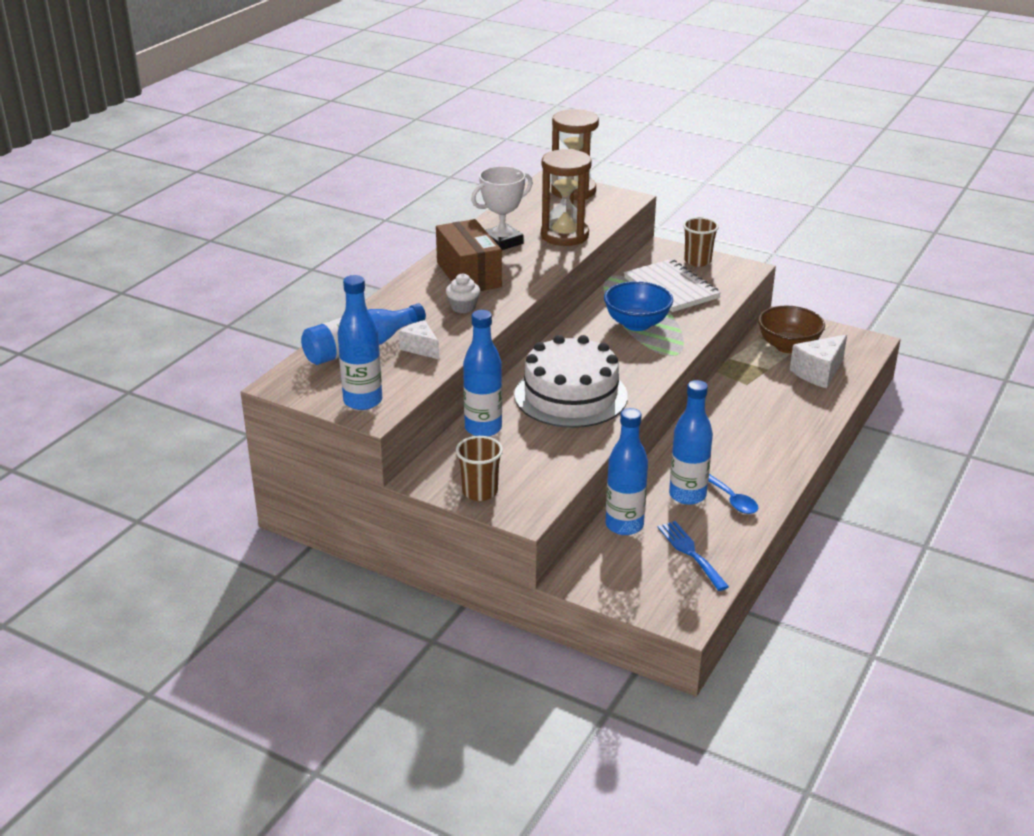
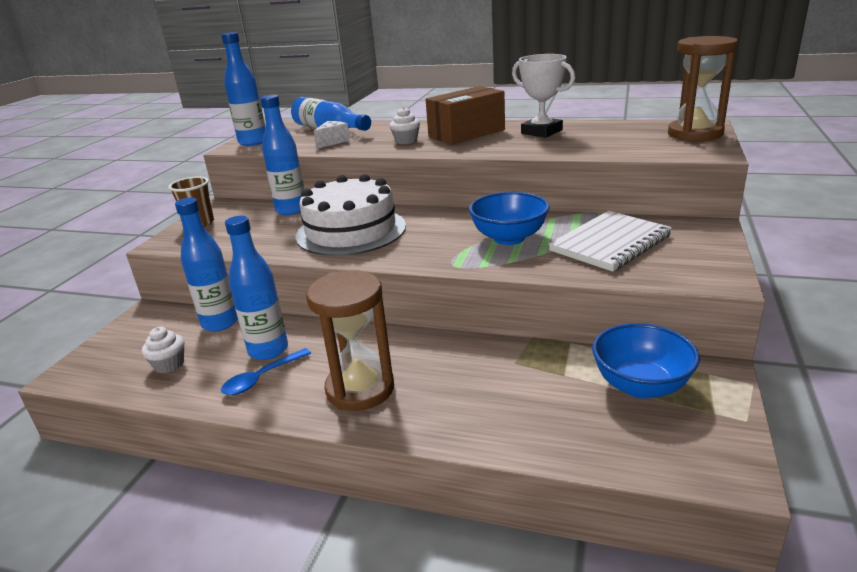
camera: 80 degrees right, 5 degrees down
brown hourglass [541,149,592,246] -> brown hourglass moved to [306,270,394,411]
blue fork [657,521,729,591] -> white cupcake [142,327,184,373]
brown cup [683,217,719,267] -> none
brown bowl [758,306,825,353] -> blue bowl [592,323,700,399]
white cheese [790,334,847,388] -> none

